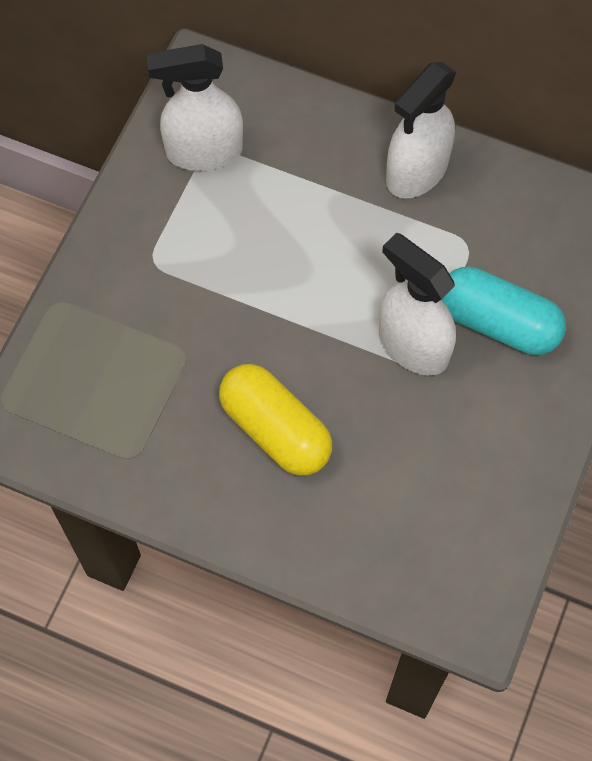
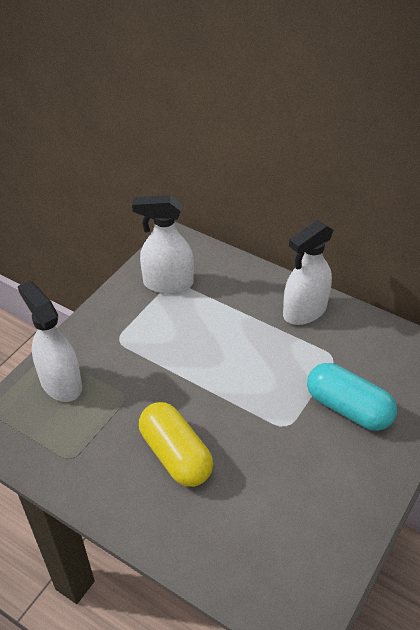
camera: 10 degrees right, 20 degrees down
white spray bottle [379,233,456,376] -> white spray bottle moved to [18,281,82,402]

